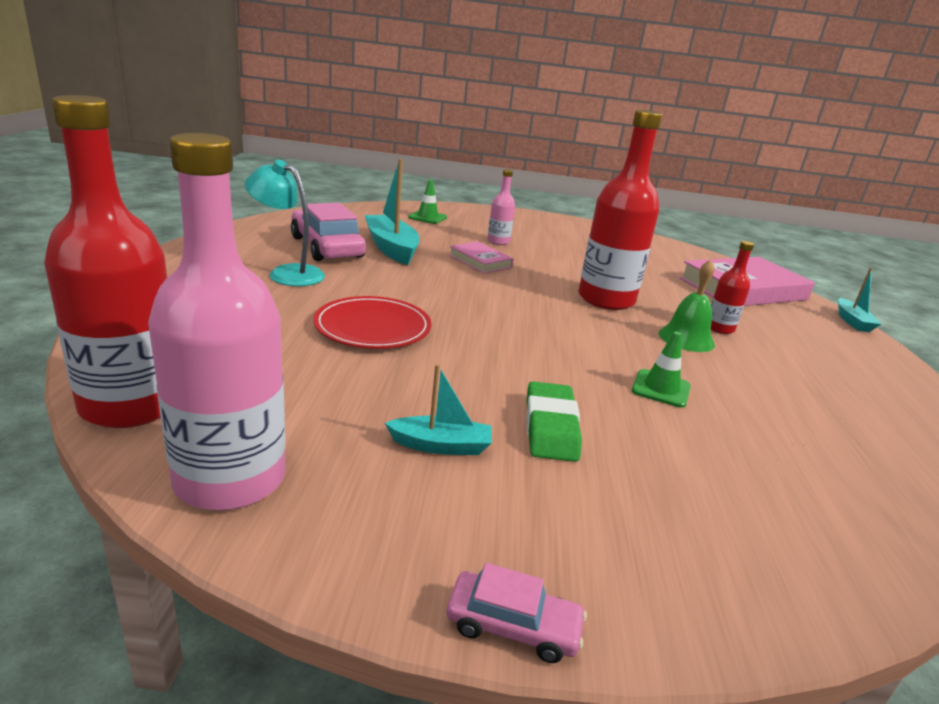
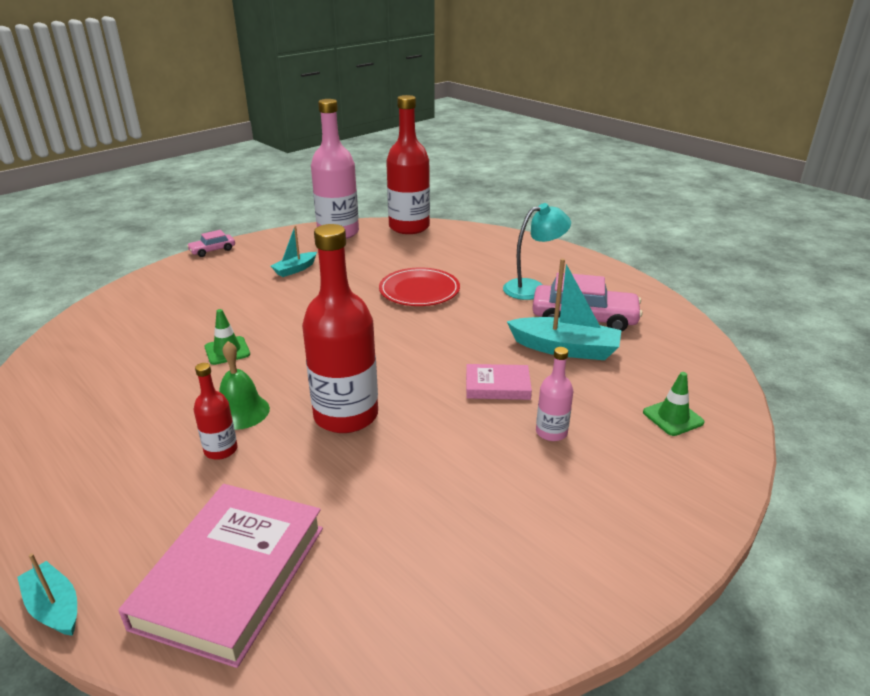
camera: 135 degrees right, 5 degrees up
green eraser [526,381,582,462] -> none

